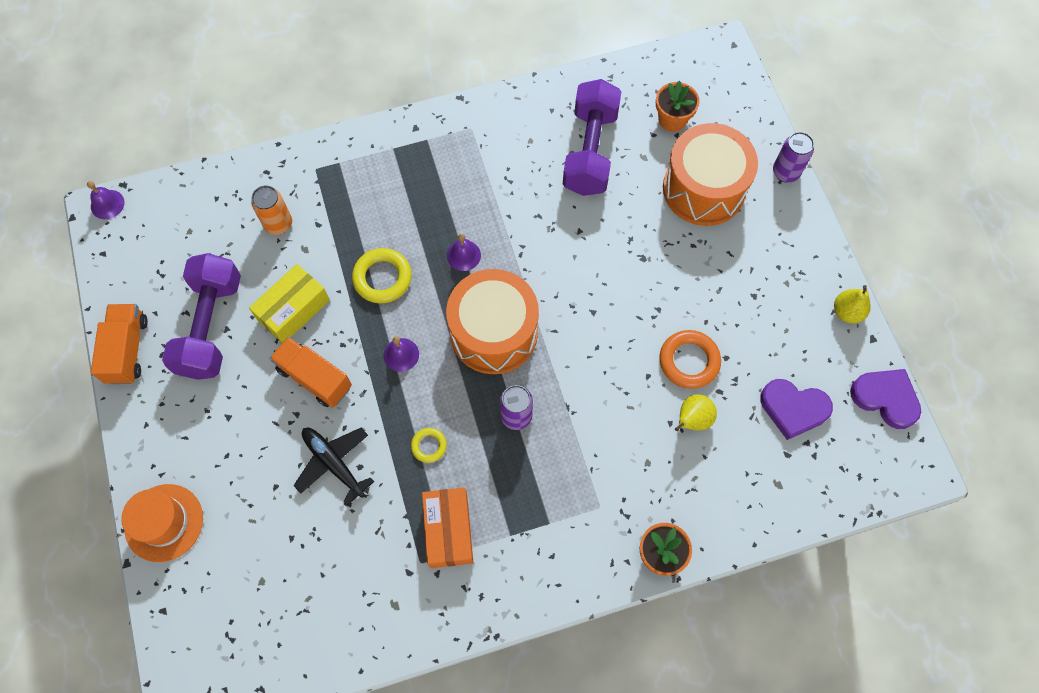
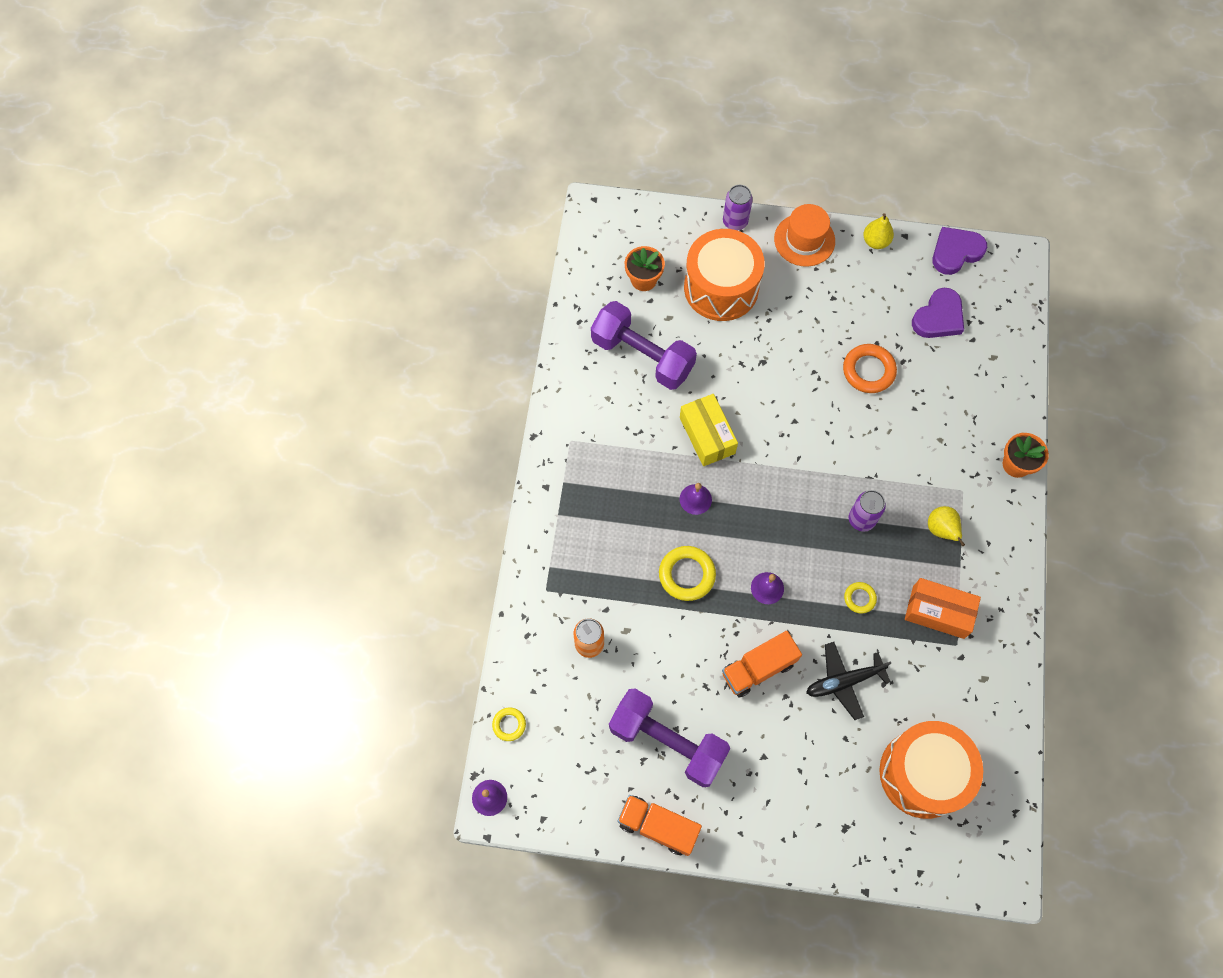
camera: 65 degrees left, 0 degrees up
orange hat [121,484,203,562] -> orange hat moved to [774,204,835,267]
yellow box [249,264,330,343] -> yellow box moved to [680,394,738,466]
orange drum [446,269,539,374] -> orange drum moved to [879,721,983,819]
yellow pear [675,394,717,431] -> yellow pear moved to [928,506,965,546]
none -> yellow ring [492,708,526,741]

